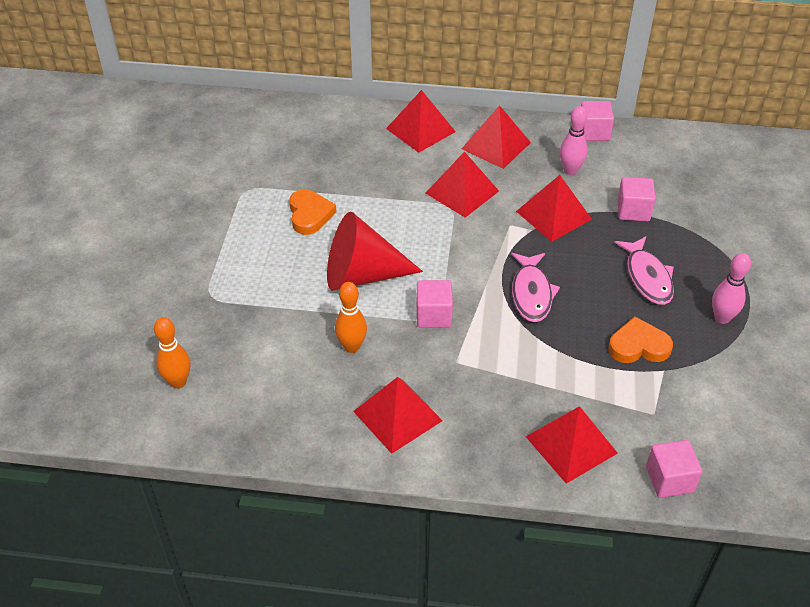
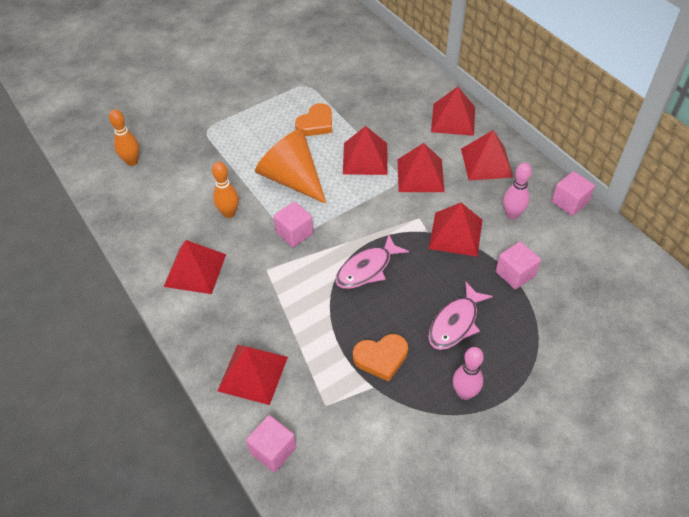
camera: 50 degrees right, 5 degrees up
red cone [327,212,423,291] -> orange cone [255,129,327,204]
orange heart [609,317,673,363] -> orange heart turned 120 degrees clockwise [353,334,408,382]
none -> red pyramid [343,126,388,175]

